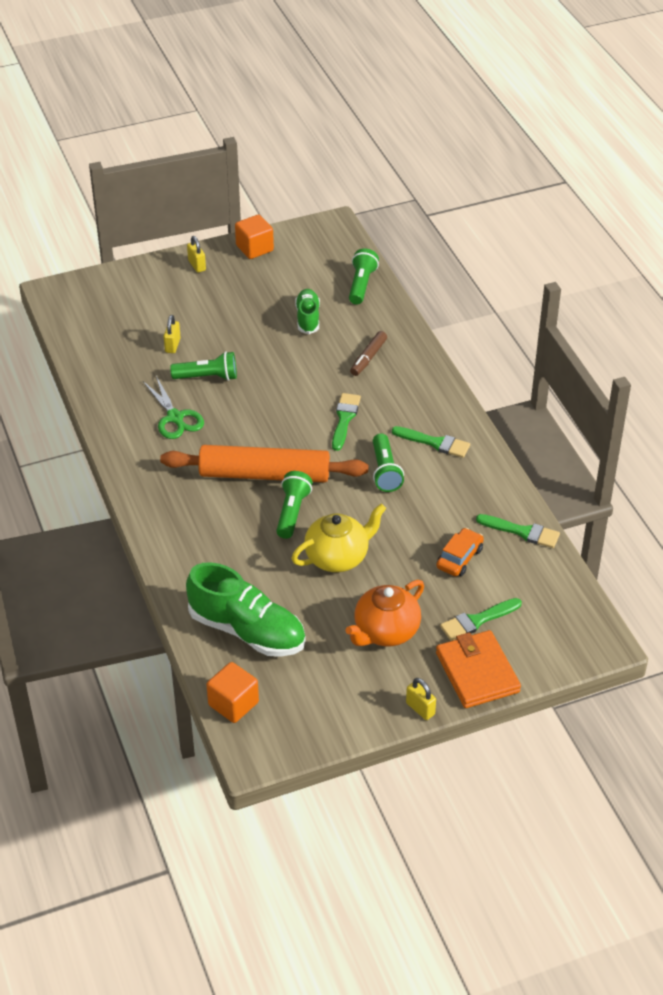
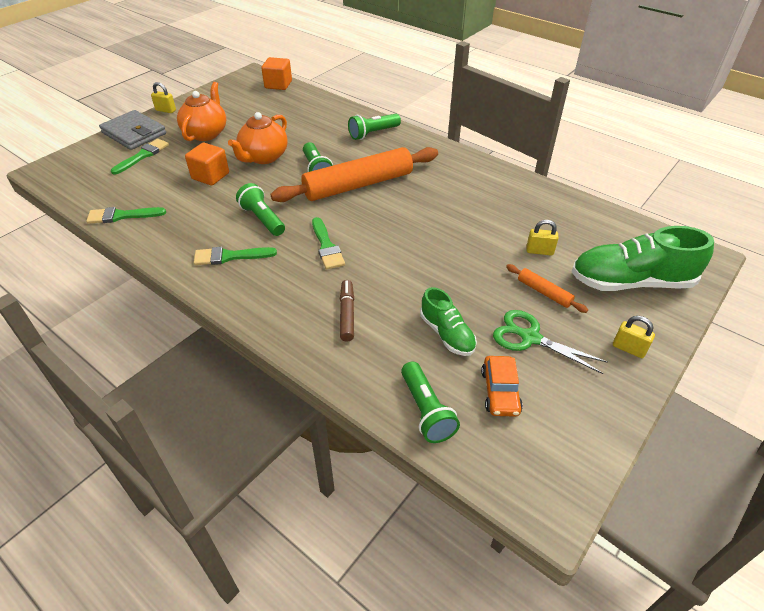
camera: 150 degrees right, 0 degrees up
green scissors [143,376,204,439] -> green scissors moved to [493,310,608,374]
yellow padlock [164,315,181,353] -> yellow padlock turned 60 degrees counterclockwise [526,220,559,256]
green flashlight [170,351,237,381] -> green flashlight moved to [348,114,401,140]
green shoe [186,562,306,657] -> green shoe moved to [571,226,714,291]
orange cube [235,215,274,259] -> orange cube moved to [185,143,229,186]
yellow teapot [292,504,386,572] -> orange teapot [228,112,288,164]
orange car [436,528,484,576] -> orange car moved to [481,356,523,417]
orange wallet [436,630,521,708] -> grey wallet [99,110,166,150]
none -> orange rolling pin [506,264,588,313]

